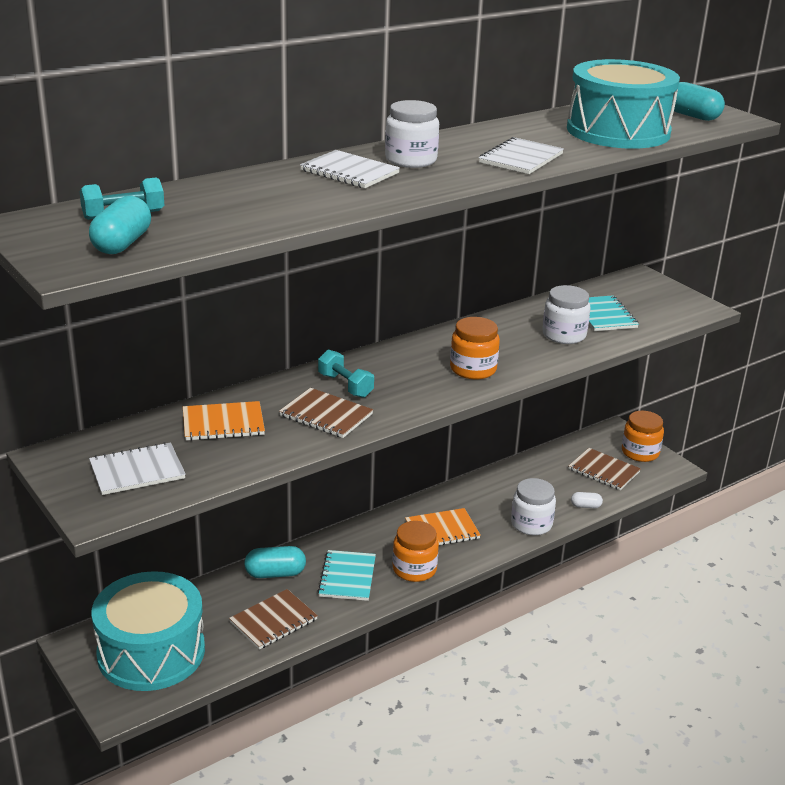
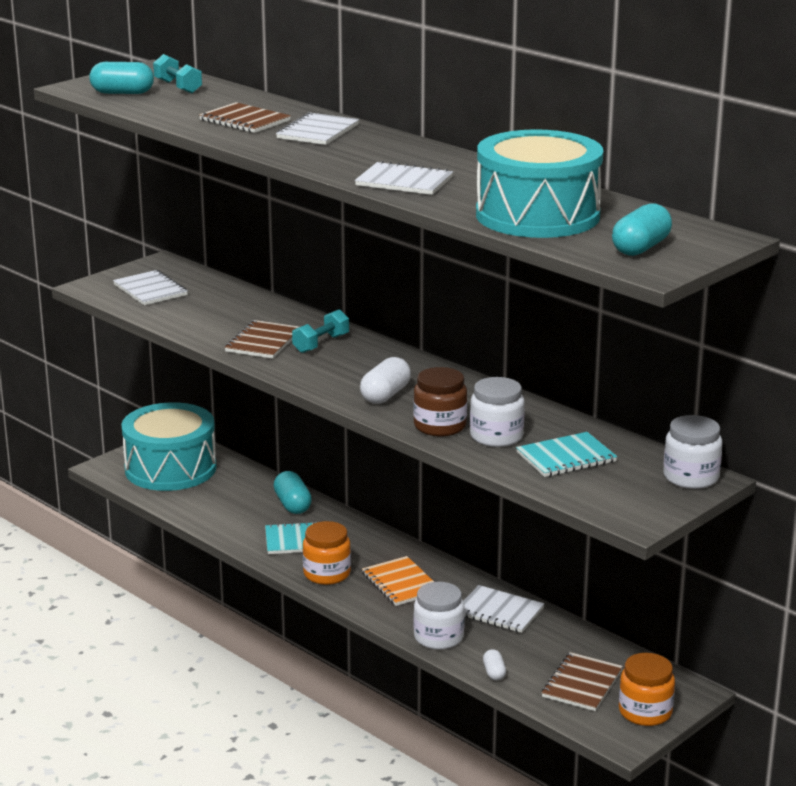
camera: 80 degrees right, 5 degrees down
orange notebook [183,401,265,441] -> none
brown notebook [229,589,318,650] -> brown notebook moved to [199,102,291,133]
white jar [385,100,439,168] -> white jar moved to [663,415,722,489]
orange jar [450,317,500,379] -> white capsule [360,357,411,404]
none -> brown jar [414,367,467,436]
none -> white notebook [463,585,545,633]

